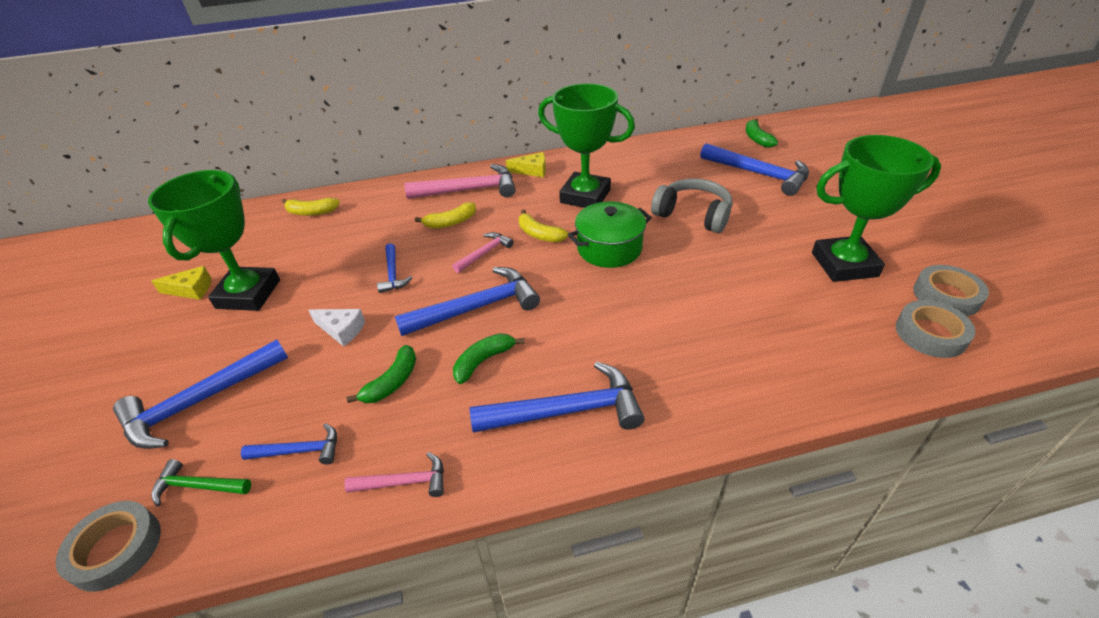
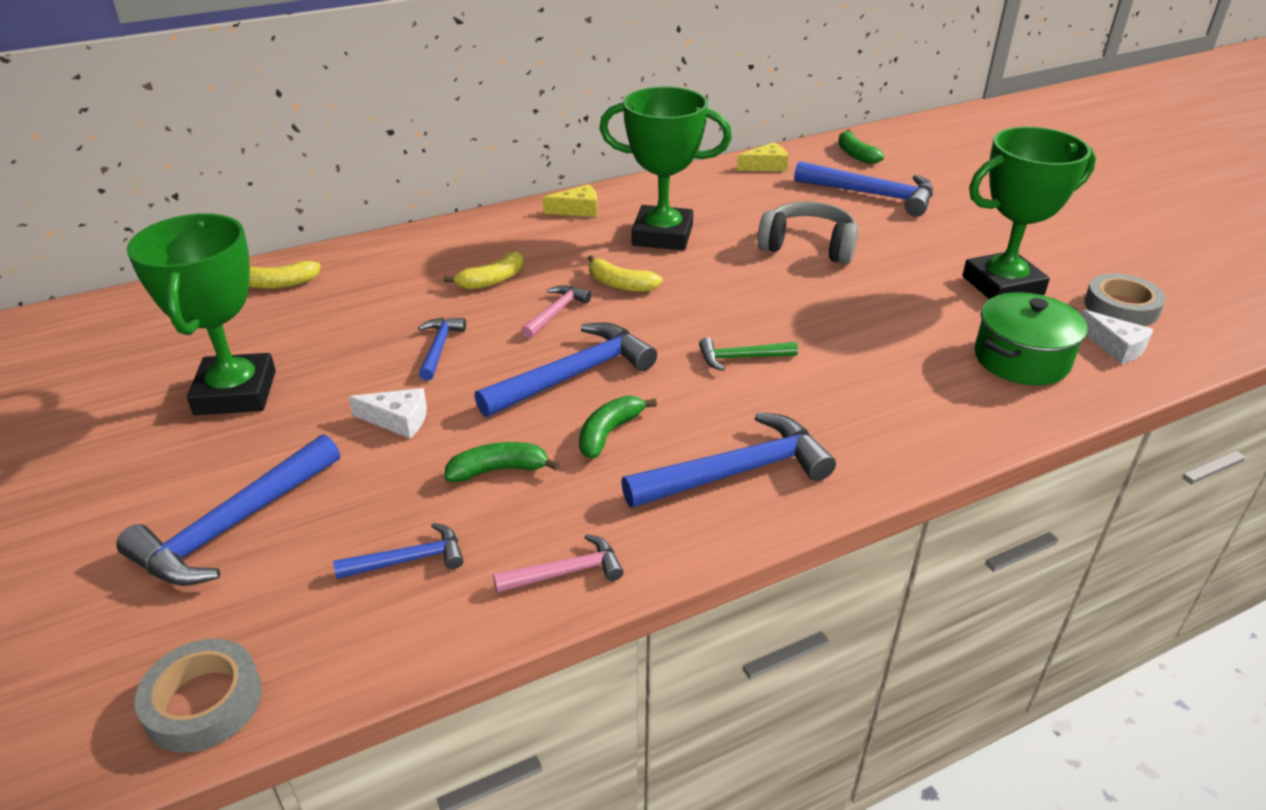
camera: 15 degrees left, 5 degrees down
yellow cheese [151,266,211,300] -> yellow cheese moved to [737,142,788,171]
green hammer [151,459,251,506] -> green hammer moved to [699,337,798,371]
green banana [347,345,416,403] -> green banana turned 120 degrees counterclockwise [444,442,560,482]
blue hammer [377,243,413,293] -> blue hammer turned 150 degrees counterclockwise [418,318,466,380]
pink hammer [404,164,516,199] -> none
green pot [568,201,652,268] -> green pot moved to [974,292,1087,385]
grey tape [896,300,975,358] -> white cheese [1081,310,1153,364]

